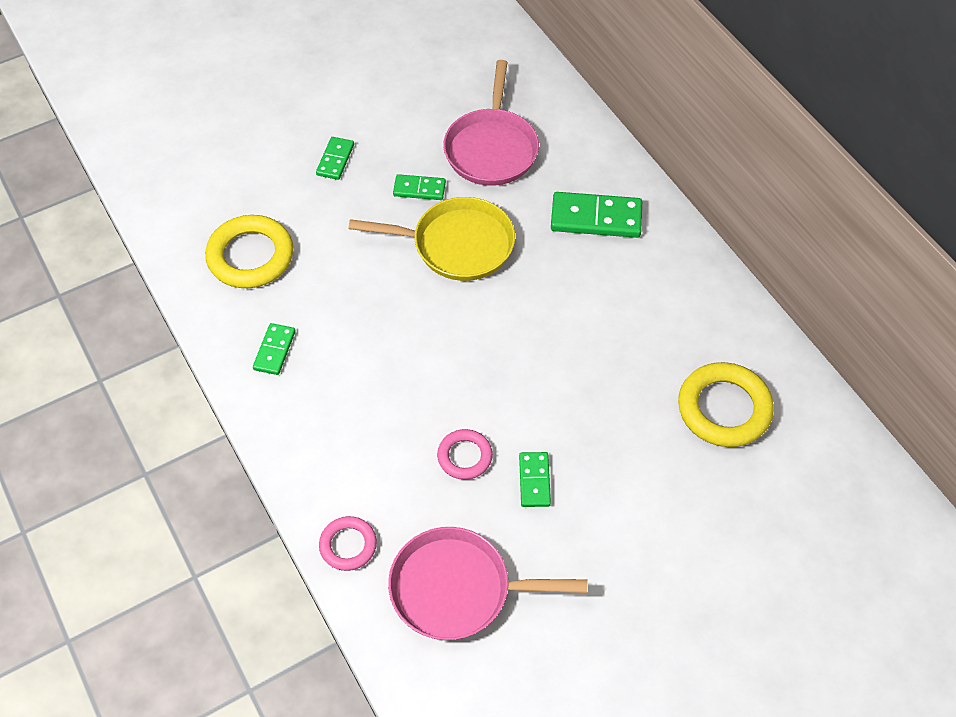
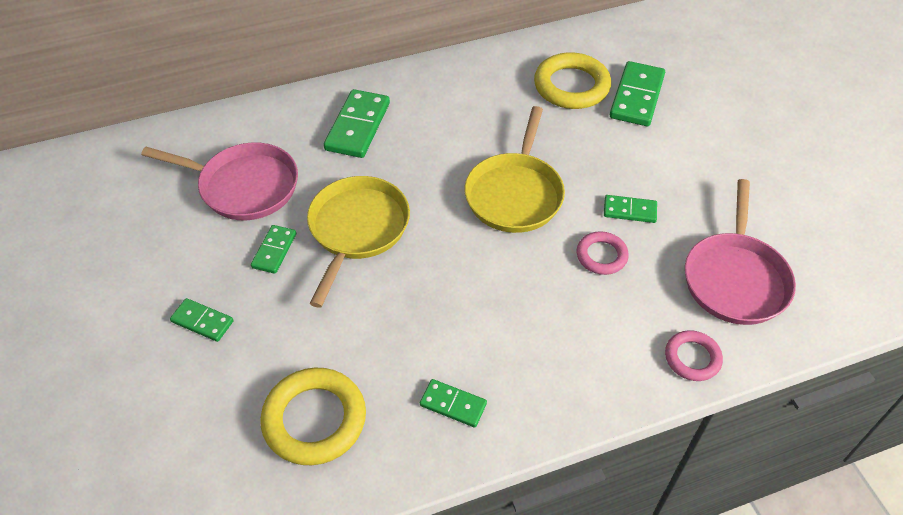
camera: 80 degrees left, 5 degrees down
none -> yellow pan [465,106,565,233]
none -> green domino [610,61,665,126]

